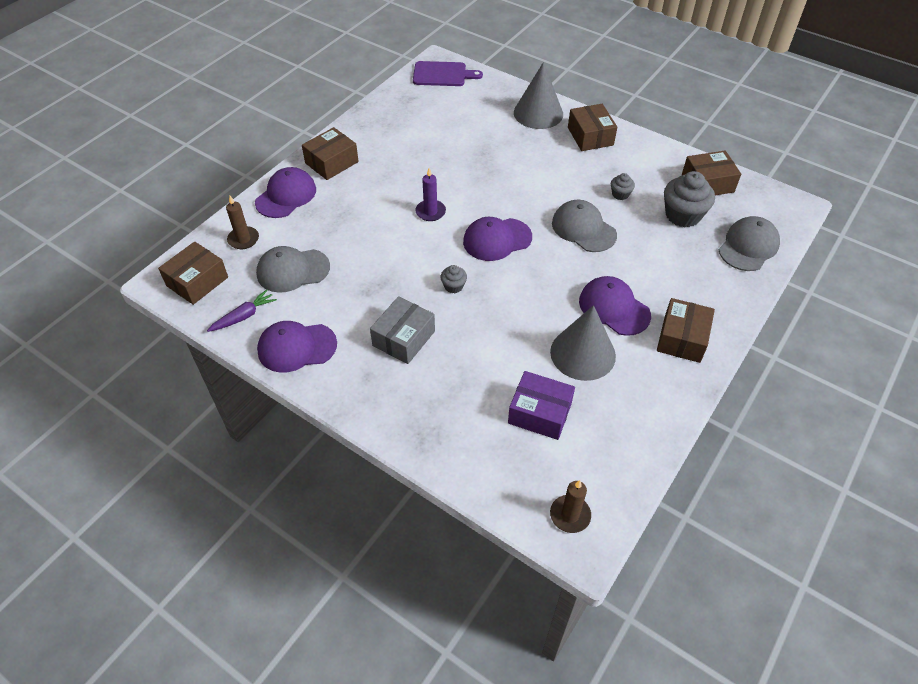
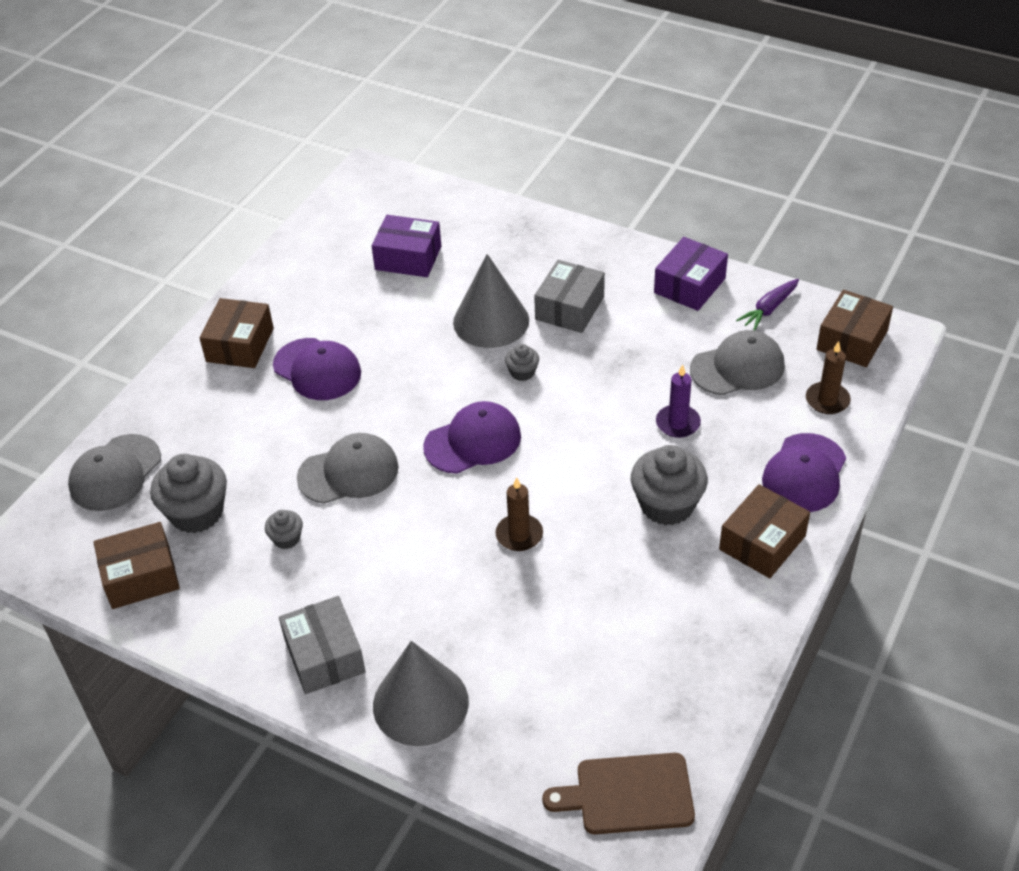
camera: 175 degrees right, 5 degrees down
purple cap [257,321,337,373] -> purple box [654,237,728,311]
purple cutting board [413,61,483,86] -> brown cutting board [542,753,695,834]
purple candle [415,168,446,221] -> purple candle moved to [656,364,701,438]
grey cone [550,305,616,381] -> grey cone moved to [453,254,529,348]
brown candle [550,480,591,533] -> brown candle moved to [496,477,543,551]
grey cap [552,200,617,252] -> grey cap turned 60 degrees counterclockwise [297,433,399,504]
brown box [568,104,617,151] -> grey box [279,596,366,694]
none -> grey cupcake [631,445,708,526]

